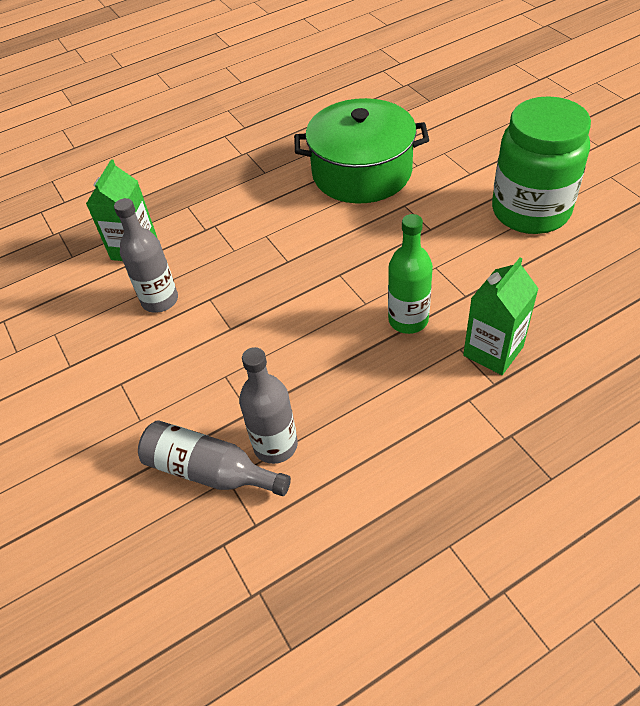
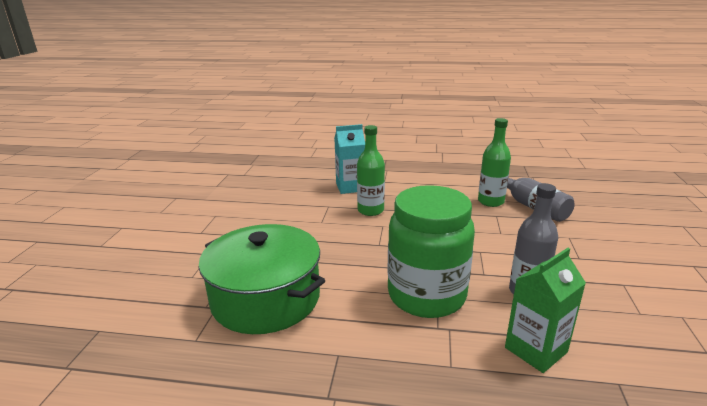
camera: 145 degrees left, 25 degrees down
grey bottle [239,347,298,464] -> green bottle [478,118,511,207]
green carton [463,257,539,375] -> turquoise carton [335,124,365,194]
green jar [492,96,591,234] -> green jar moved to [387,185,475,318]

